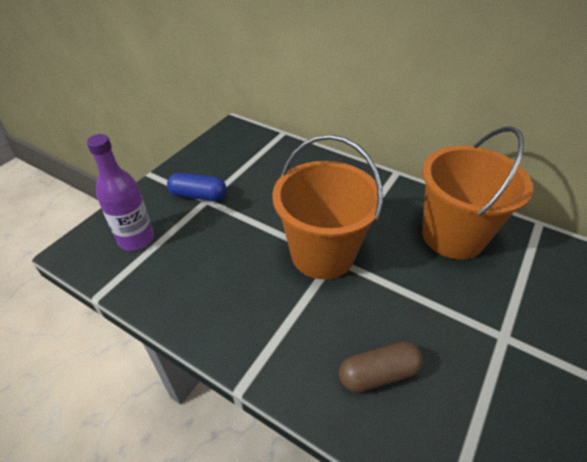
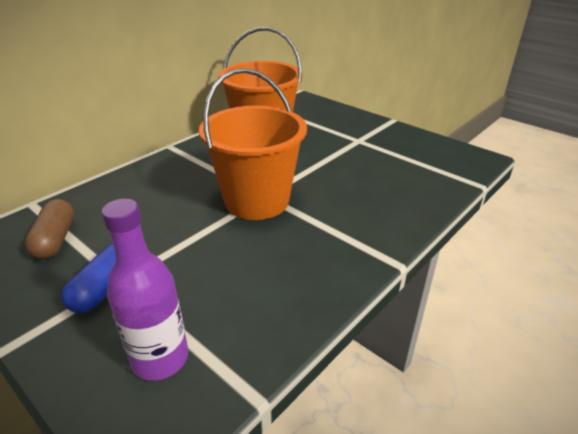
camera: 80 degrees left, 10 degrees down
brown capsule [339,342,423,393] -> brown capsule moved to [25,199,74,259]

